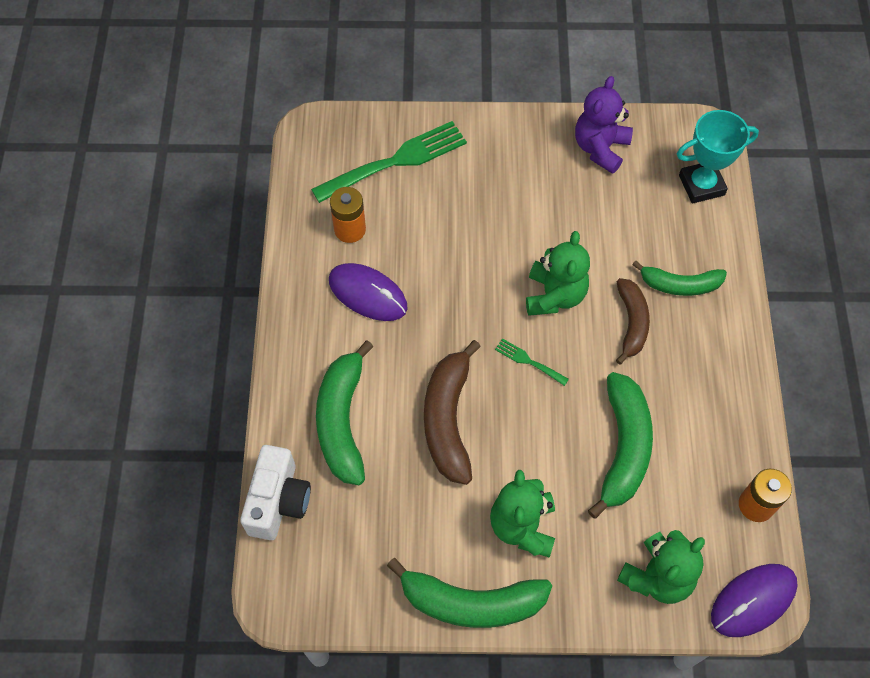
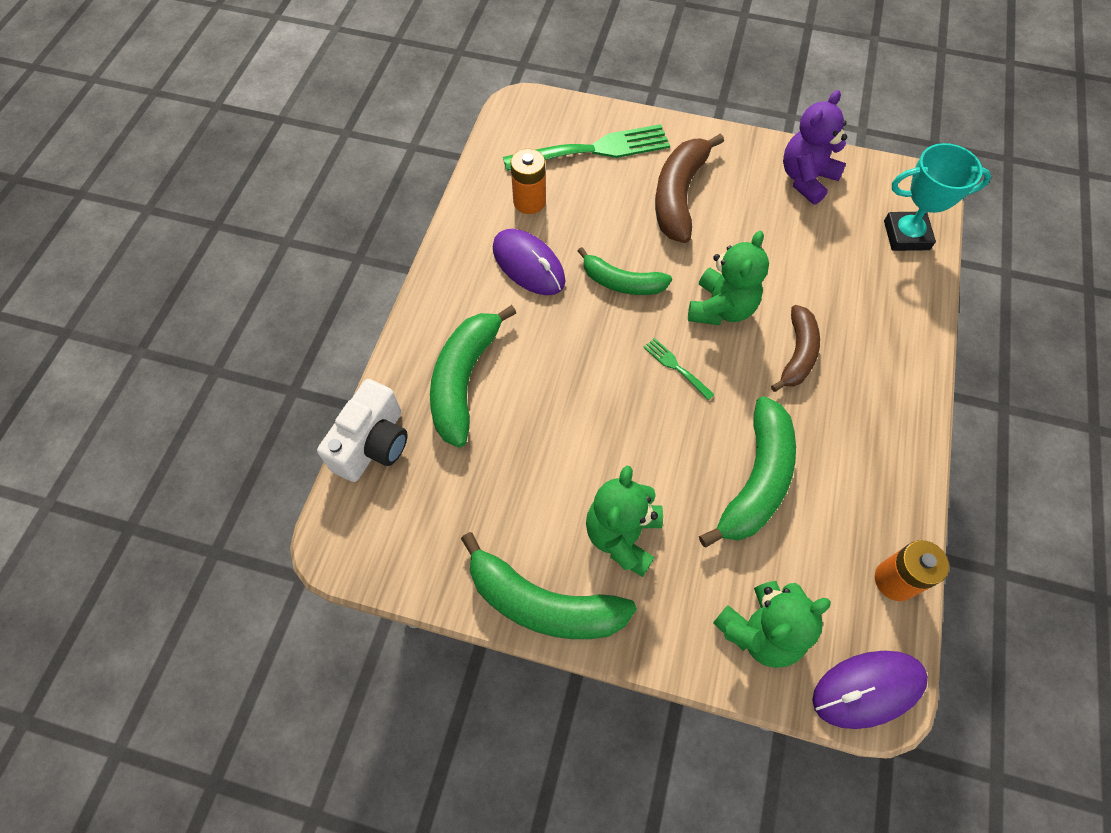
camera: 15 degrees right, 0 degrees up
brown banana [424,340,481,485] -> brown banana moved to [655,134,724,243]
green banana [632,261,727,296] -> green banana moved to [578,247,672,295]

